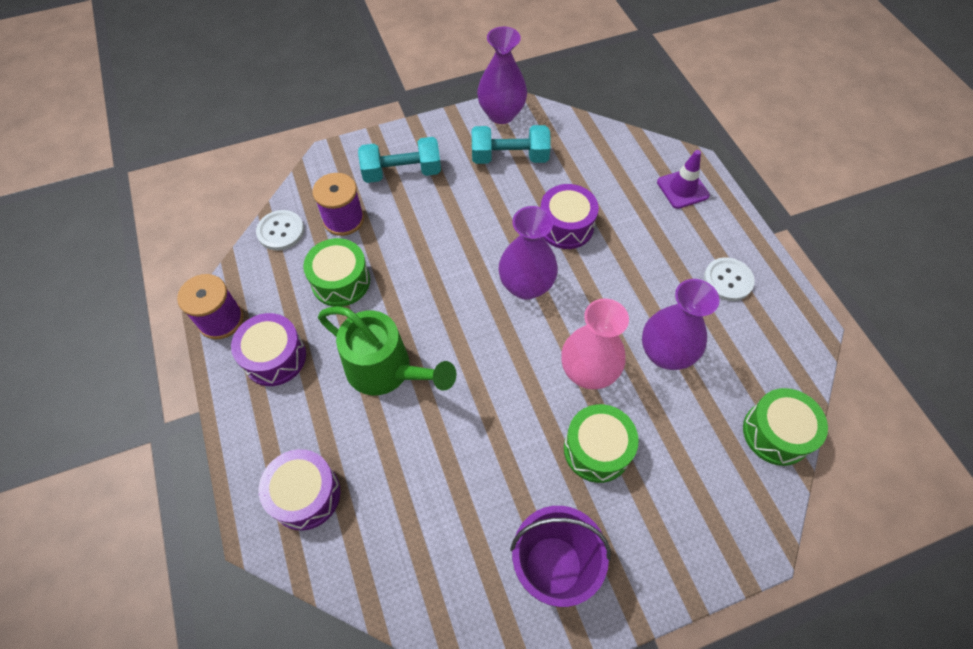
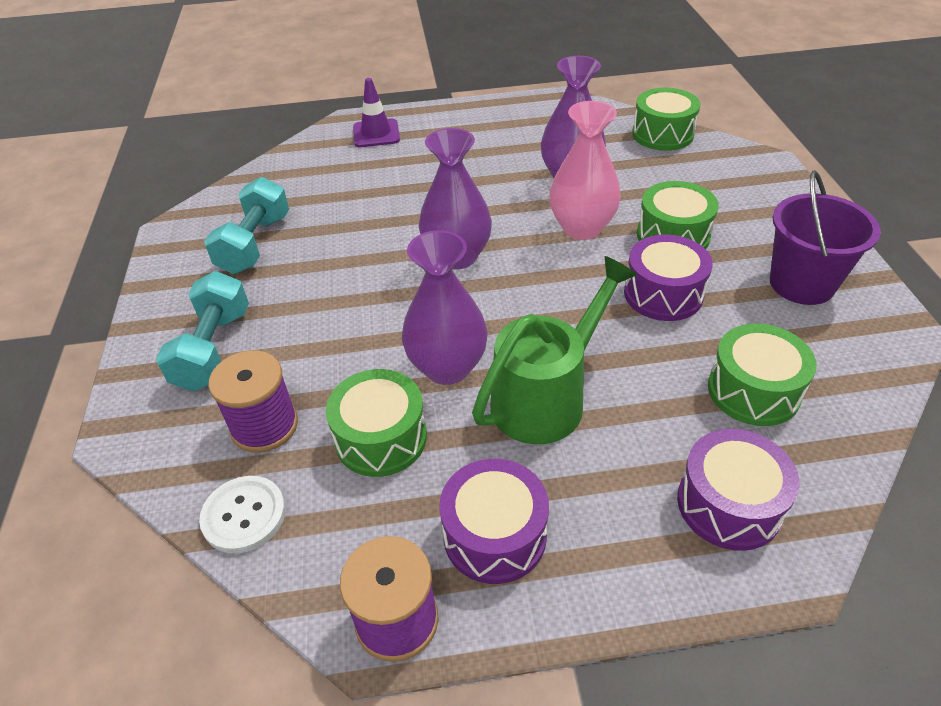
camera: 75 degrees left, 15 degrees down
purple vase [477,26,527,124] -> purple vase moved to [402,230,488,385]
purple drum [541,184,599,249] -> purple drum moved to [624,235,713,321]
white button [704,257,755,301] -> none
none -> green drum [708,324,817,426]

